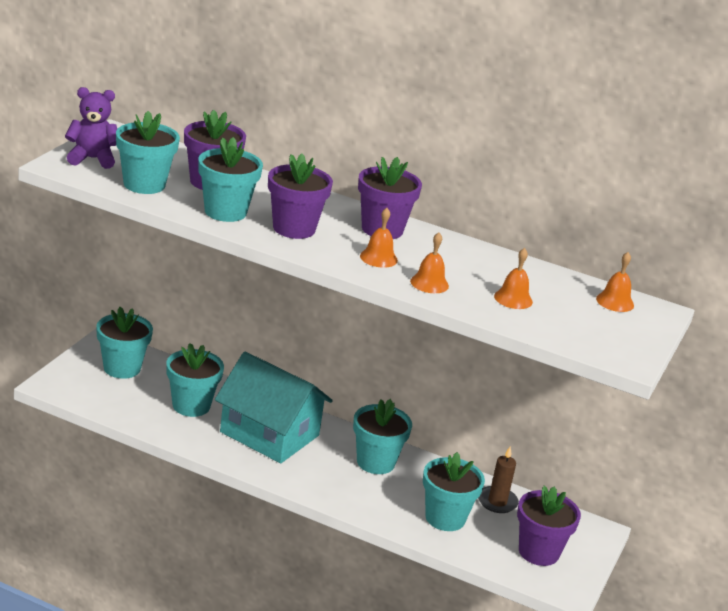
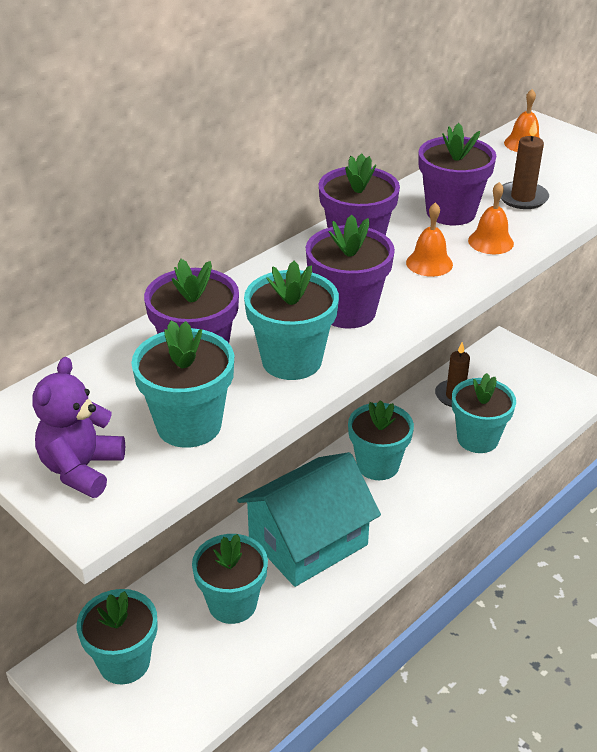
camera: 65 degrees left, 10 degrees up
orange bell [494,248,533,309] -> brown candle [501,120,549,209]
purple flower pot [517,486,581,566] -> purple flower pot moved to [419,123,496,225]

